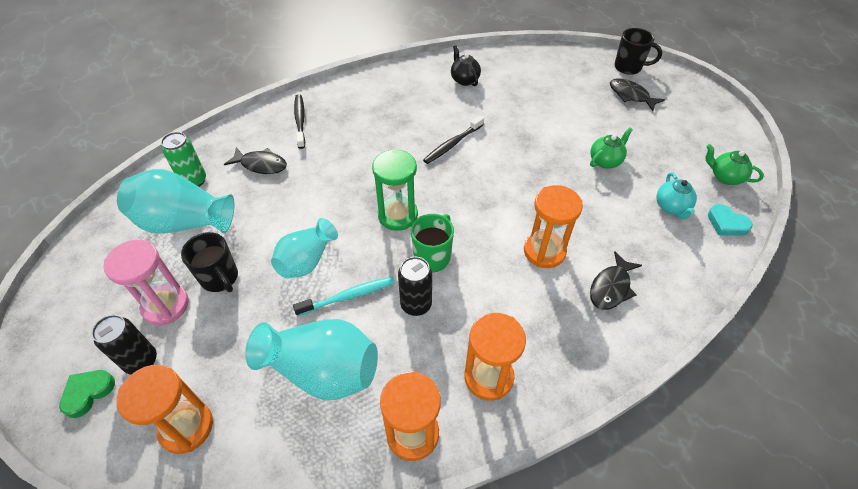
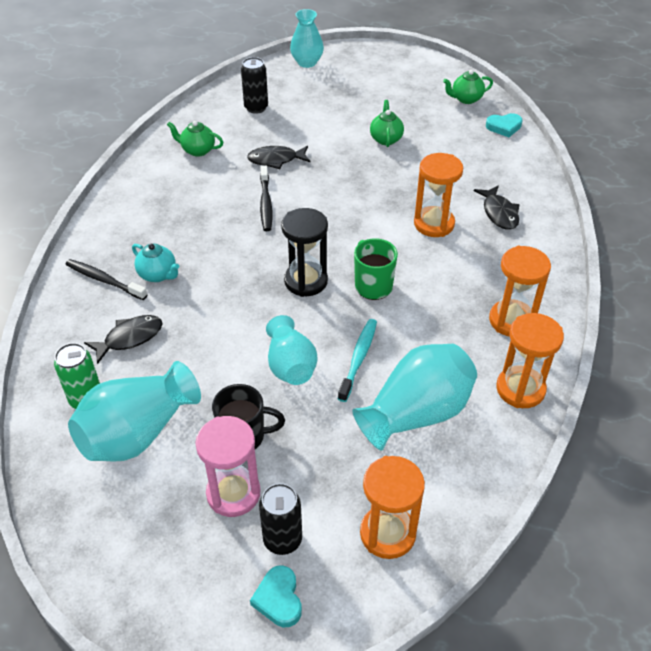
camera: 50 degrees left, 5 degrees down
green heart [59,370,115,418] -> turquoise heart [250,566,302,627]
green hourglass [372,149,418,231] -> black hourglass [281,208,328,297]
black can [398,257,432,316] -> black can moved to [241,57,268,114]
black teapot [451,45,481,86] -> green teapot [167,121,223,157]
black fish [610,78,665,111] -> black fish moved to [247,146,311,169]
black mug [615,28,662,75] -> turquoise vase [290,9,324,68]
turquoise teapot [656,172,697,219] -> turquoise teapot moved to [132,244,179,282]

